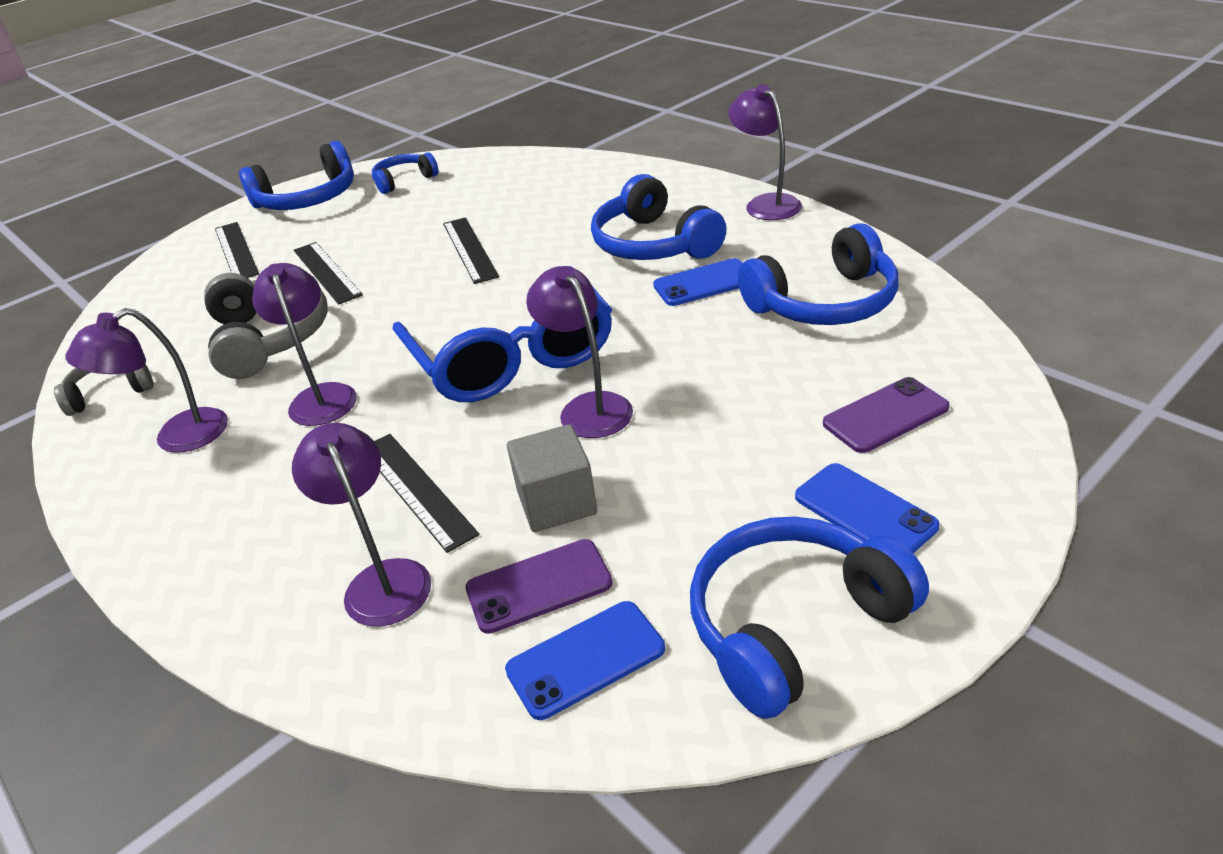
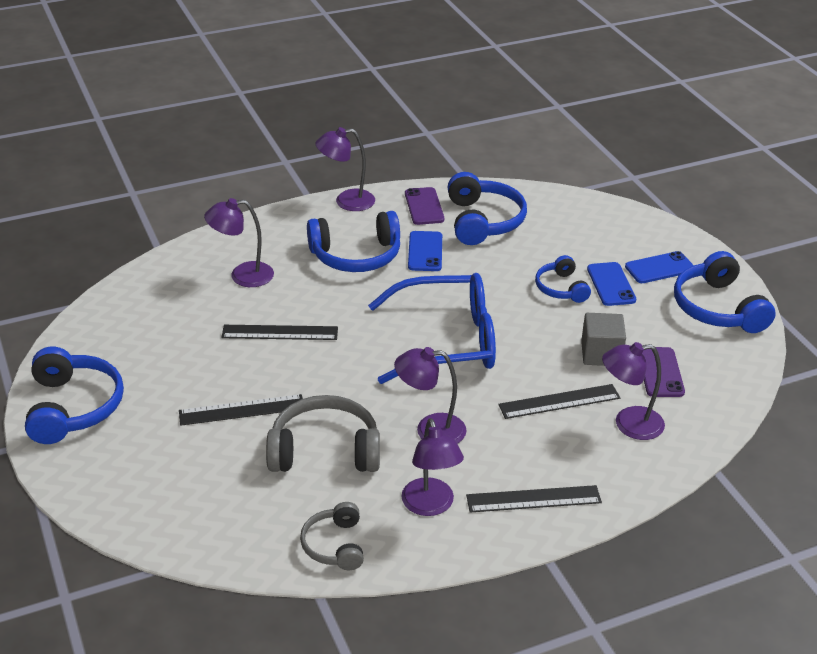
camera: 75 degrees left, 0 degrees up
black ruler [215,222,259,278] -> black ruler moved to [466,485,602,513]
blue headphones [372,152,439,194] -> blue headphones moved to [535,255,591,303]
blue phone [505,601,665,720] -> blue phone moved to [587,262,636,306]
purple lamp [526,266,633,438] -> purple lamp moved to [204,198,274,287]
purple phone [823,377,950,453] -> purple phone moved to [405,187,444,225]

